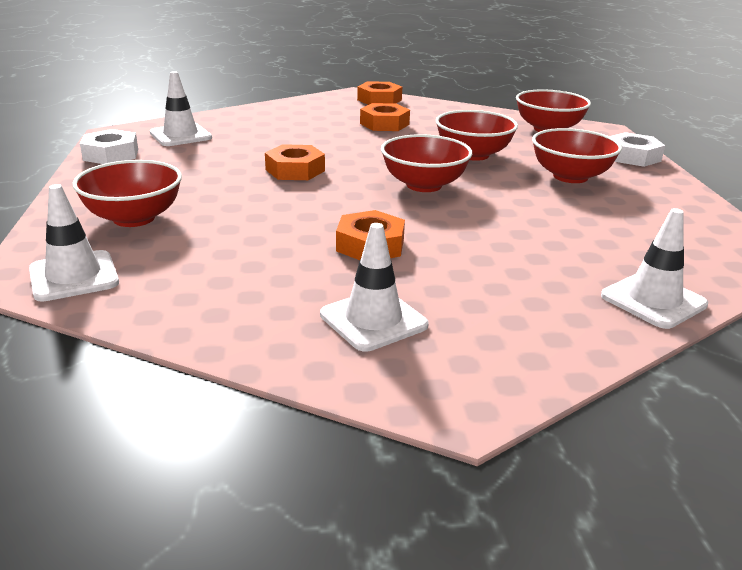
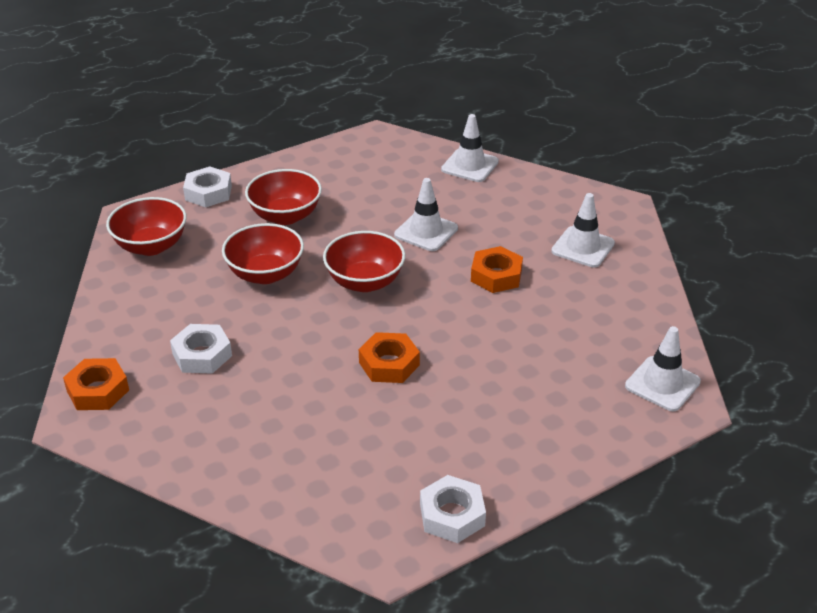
camera: 115 degrees left, 10 degrees up
red bowl [72,160,182,227] -> none
white traffic cone [150,71,212,146] -> white traffic cone moved to [394,178,458,251]
orange nut [360,103,410,131] -> white nut [170,324,232,374]

